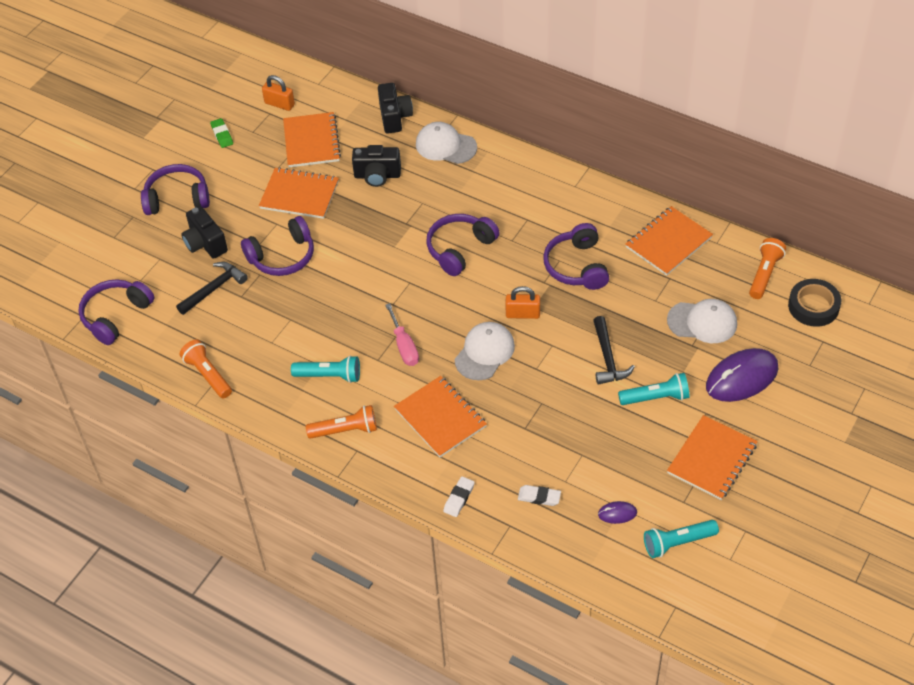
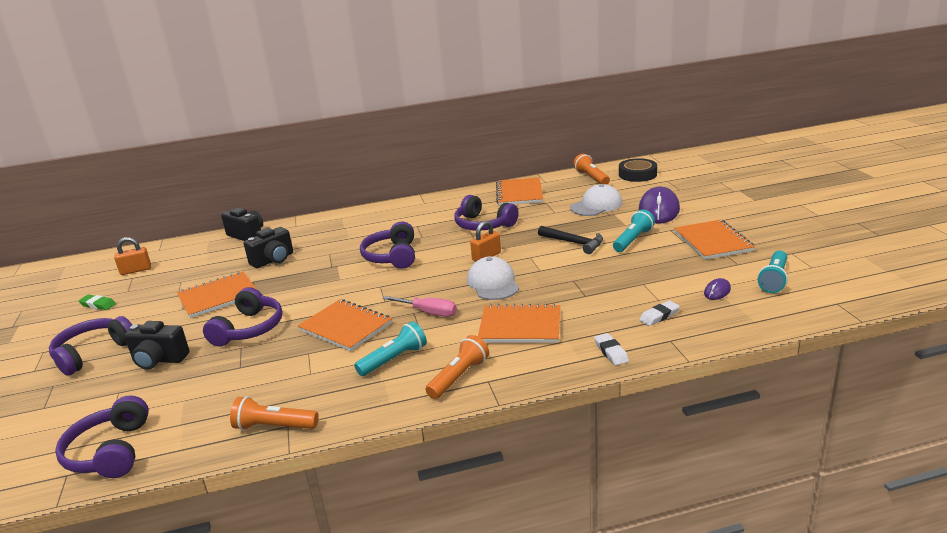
camera: 45 degrees left, 25 degrees down
black hammer [176,262,248,315] -> none
orange notebook [283,112,341,167] -> orange notebook moved to [297,299,392,352]
white cap [416,122,477,164] -> none

